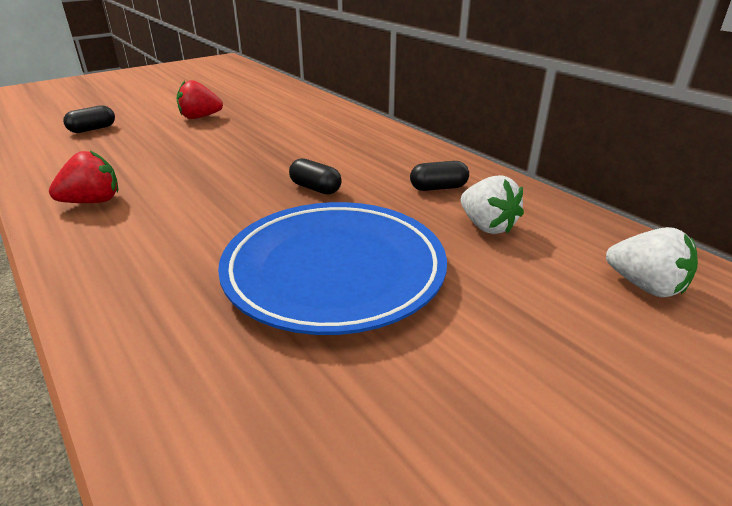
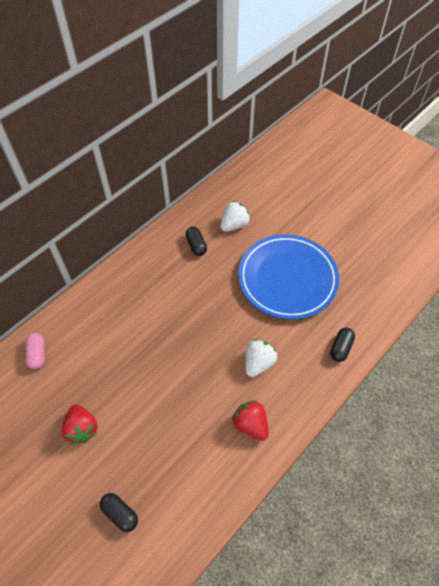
camera: 100 degrees left, 25 degrees up
black capsule [289,158,342,195] -> black capsule moved to [330,327,355,362]
white strawberry [606,227,698,297] -> white strawberry moved to [245,339,277,377]
none -> pink capsule [26,333,45,369]

